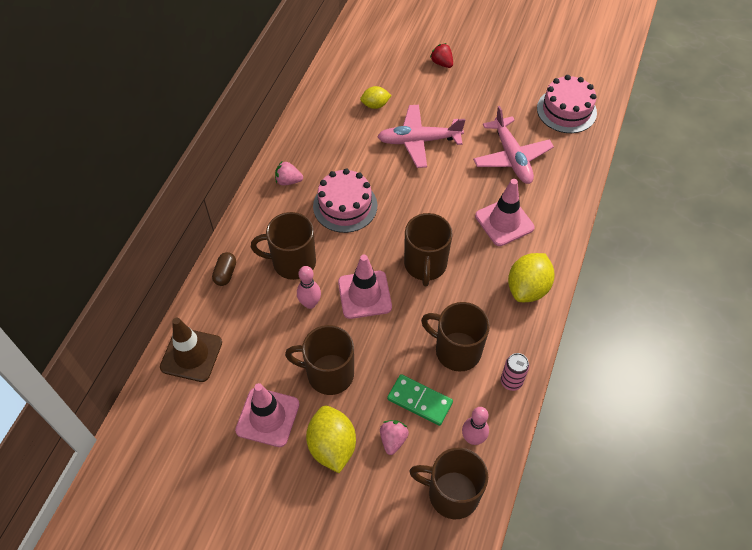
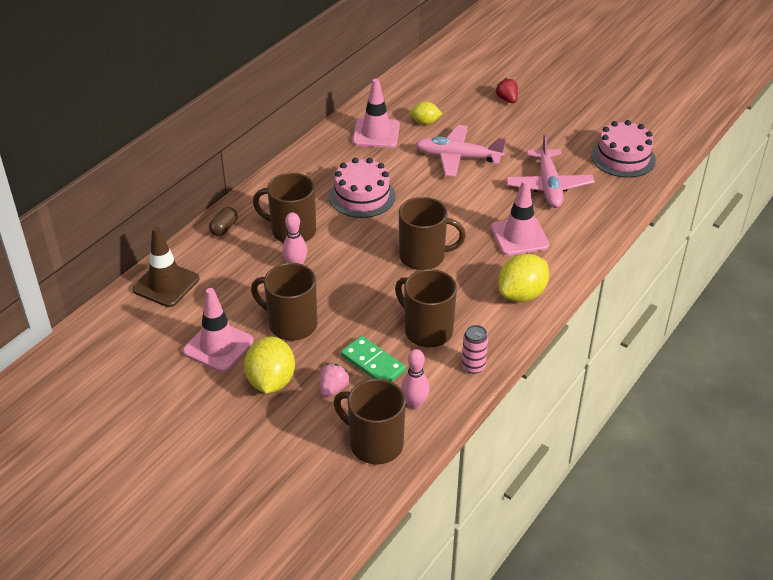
camera: 15 degrees right, 15 degrees down
pink strawberry [275,161,303,185] -> none
pink traffic cone [338,255,392,319] -> pink traffic cone moved to [353,79,400,148]
brown mug [404,213,453,287] -> brown mug turned 105 degrees counterclockwise [399,197,466,270]

